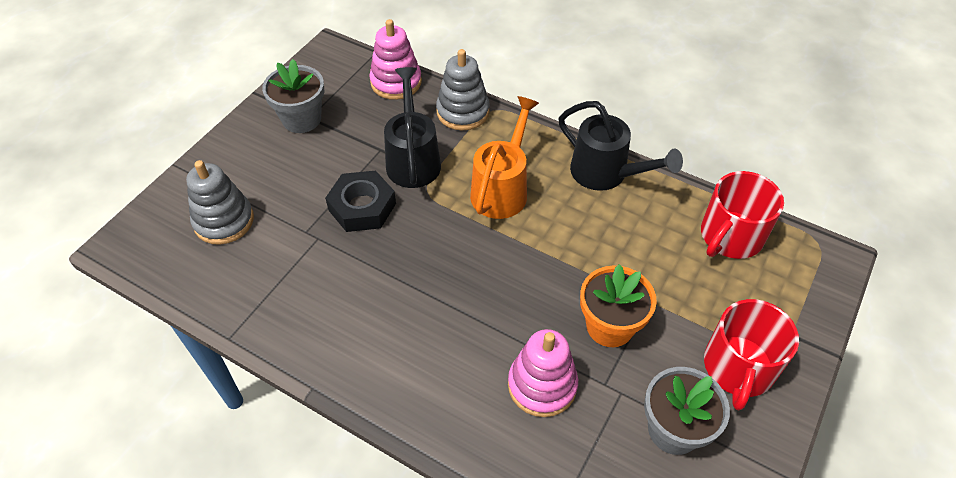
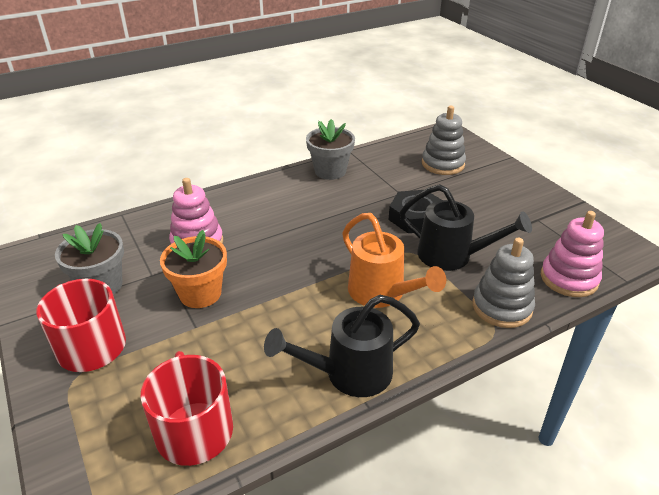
camera: 120 degrees right, 15 degrees down
grey flower pot [262,59,324,133] -> grey flower pot moved to [306,119,355,180]

